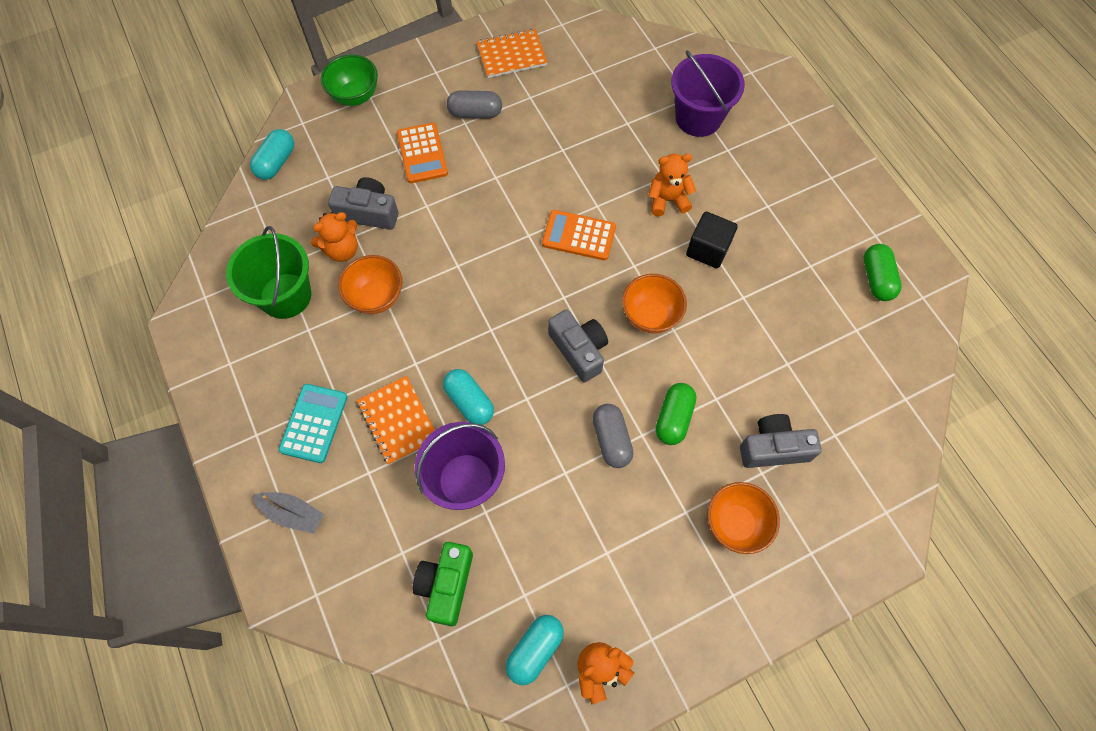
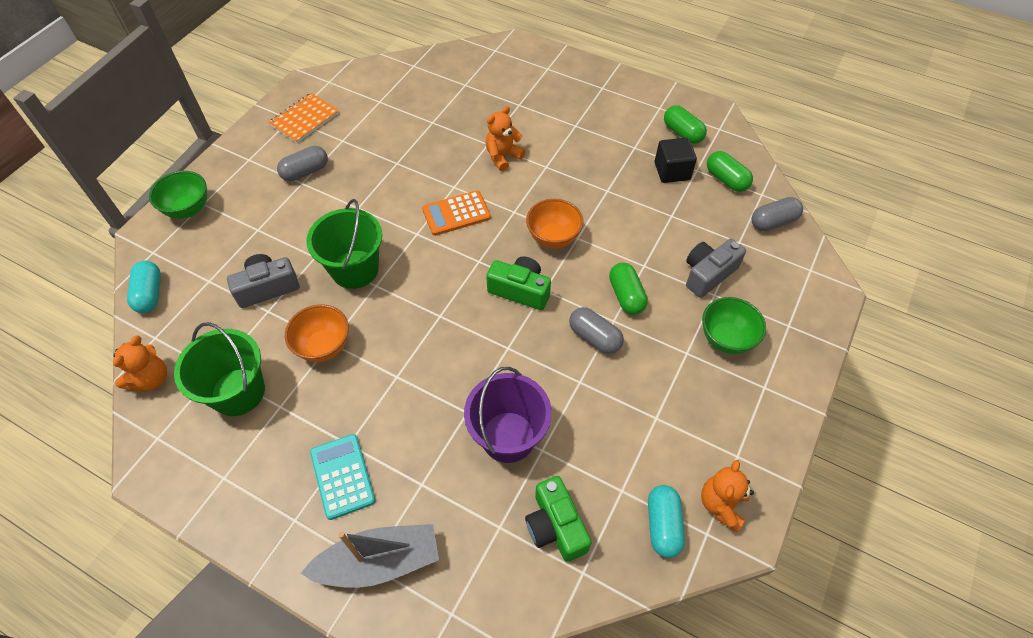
camera: 35 degrees left, 10 degrees down
grey boat [252,492,324,534] -> grey boat [300,524,439,588], size x1.66
orange teddy bear [311,212,358,262] -> orange teddy bear moved to [113,335,167,392]
orange notebook [357,376,435,465] -> none
orange calculator [397,123,448,183] -> none
turquoise capsule [443,369,494,425] -> none
grey camera [548,309,608,383] -> green camera [486,256,551,310]
purple bucket [671,50,745,137] -> none
black cube [686,212,738,268] -> black cube moved to [655,138,697,183]
orange bowl [707,482,780,554] -> green bowl [702,297,766,354]
none -> green bucket [306,199,382,289]
none -> green capsule [707,151,753,192]
none -> grey capsule [751,197,803,231]

